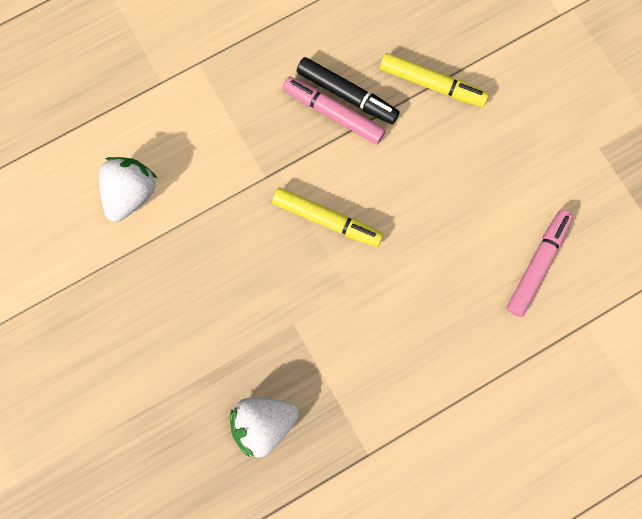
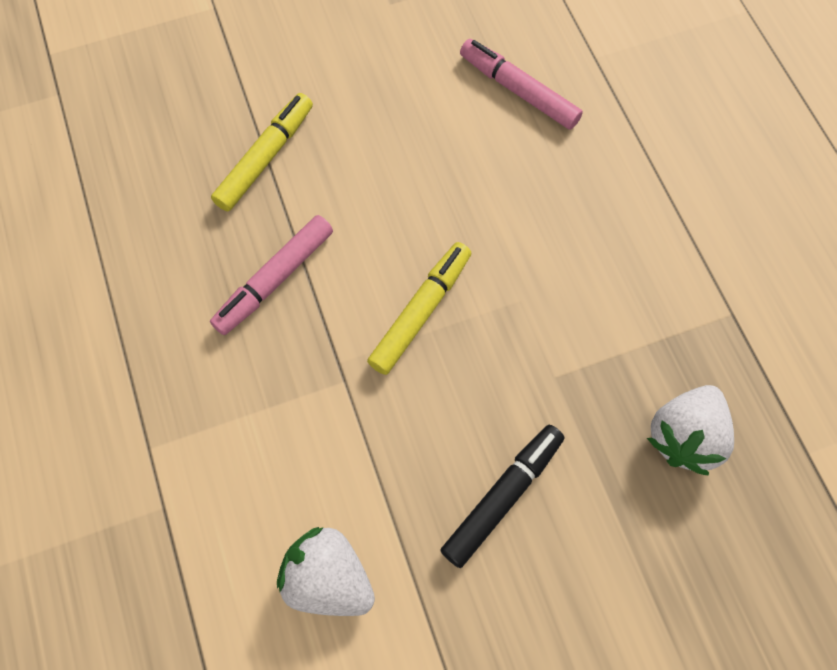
camera: 80 degrees left, 10 degrees down
white strawberry [230,398,299,457] -> white strawberry turned 45 degrees clockwise [647,385,734,476]
black marker [297,57,400,124] -> black marker moved to [440,425,564,568]

